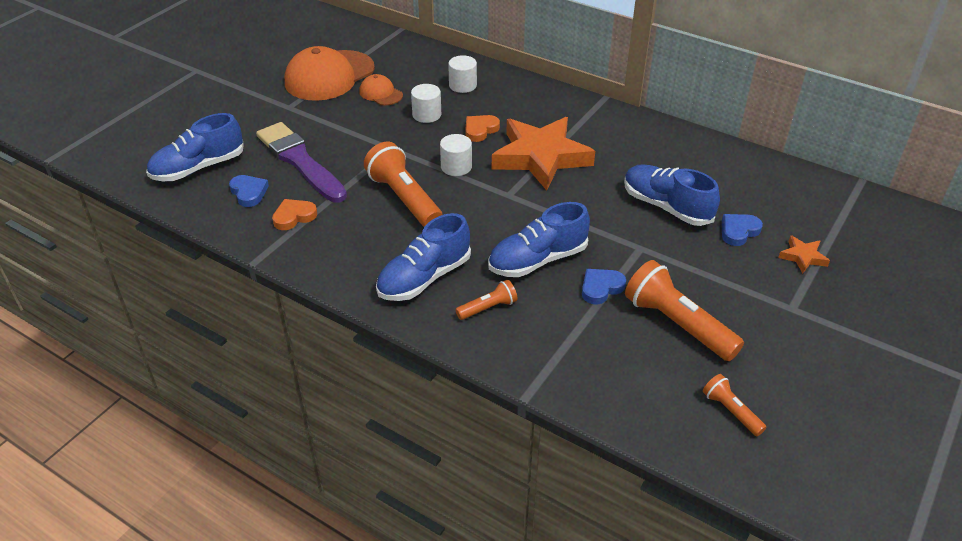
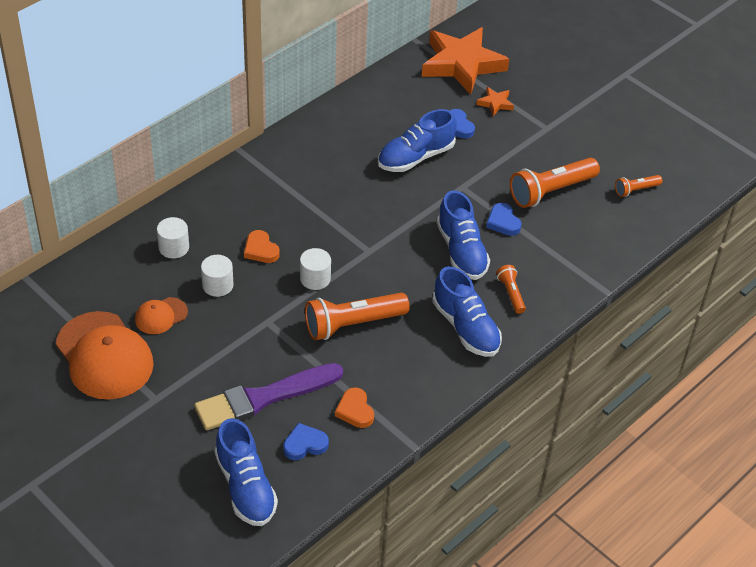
camera: 80 degrees left, 5 degrees up
orange star [492,117,595,190] -> orange star moved to [422,27,509,95]

